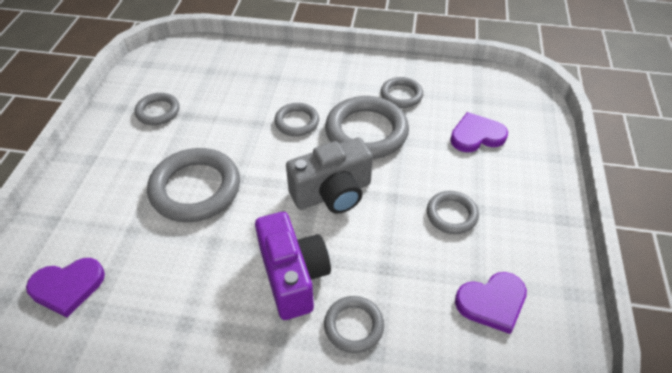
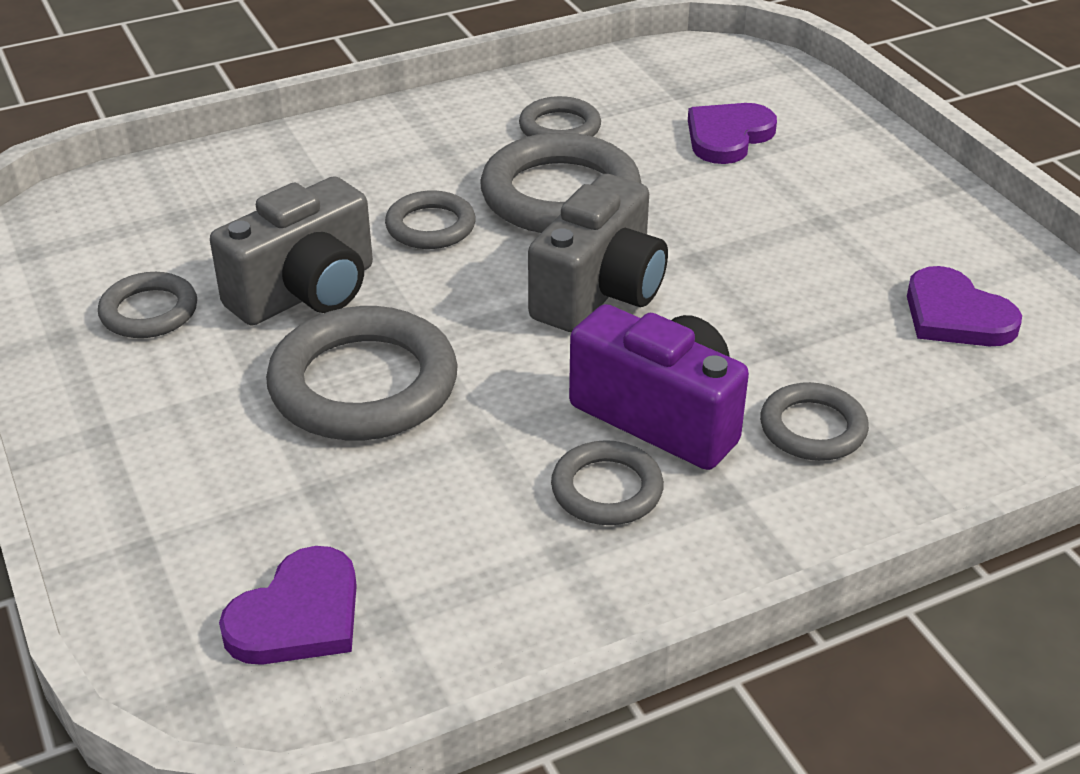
camera: 35 degrees left, 10 degrees down
grey ring [427,191,479,234] -> grey ring moved to [551,440,664,525]
purple heart [455,272,527,334] -> purple heart turned 105 degrees clockwise [907,266,1022,346]
none -> grey camera [210,176,373,326]

